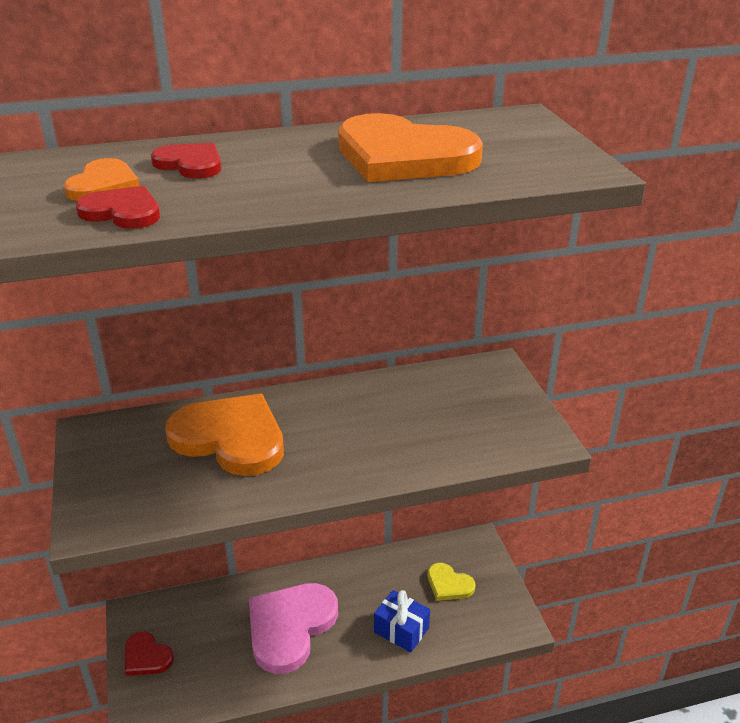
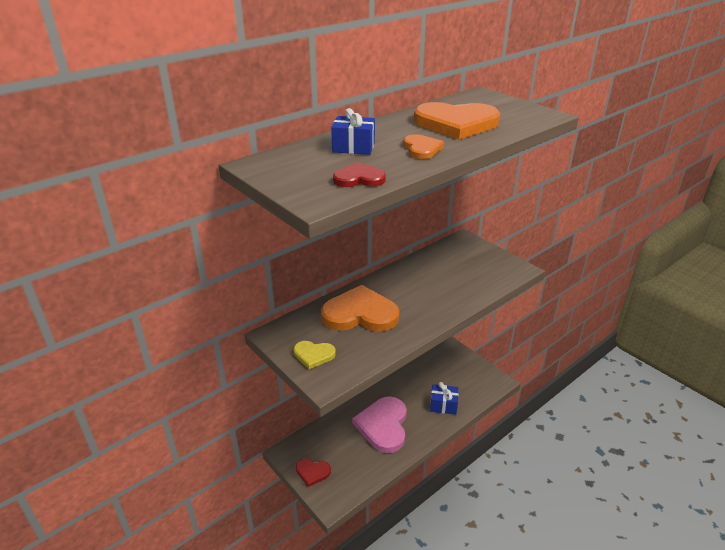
camera: 25 degrees left, 0 degrees up
orange heart [64,158,140,201] -> orange heart moved to [403,134,444,159]
red heart [151,143,221,178] -> blue gift [331,108,375,155]
yellow heart [428,563,475,601] -> yellow heart moved to [294,341,336,369]

